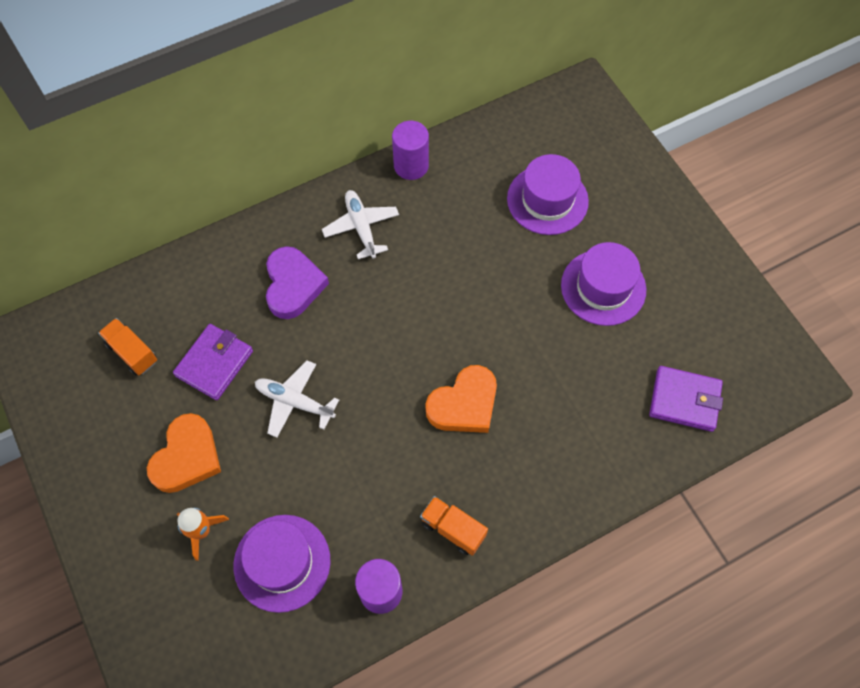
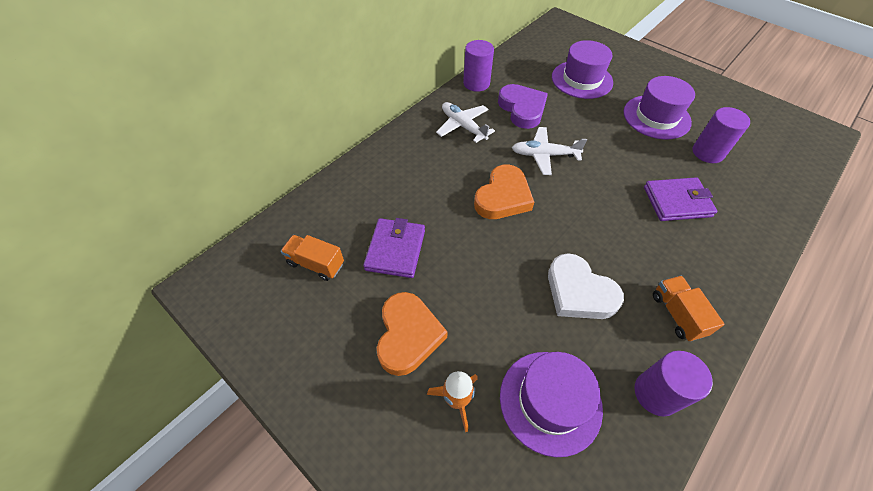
camera: 20 degrees left, 10 degrees down
white plane [255,360,339,438] -> white plane moved to [512,127,587,175]
purple heart [266,246,329,319] -> purple heart moved to [498,84,548,129]
orange truck [420,496,488,556] -> orange truck turned 60 degrees clockwise [653,276,725,342]
orange heart [426,365,497,433] -> orange heart moved to [474,165,534,219]
purple wallet [649,366,723,432] -> purple wallet moved to [644,177,717,221]
none -> white heart [548,253,624,319]
none -> purple cylinder [692,107,750,163]

